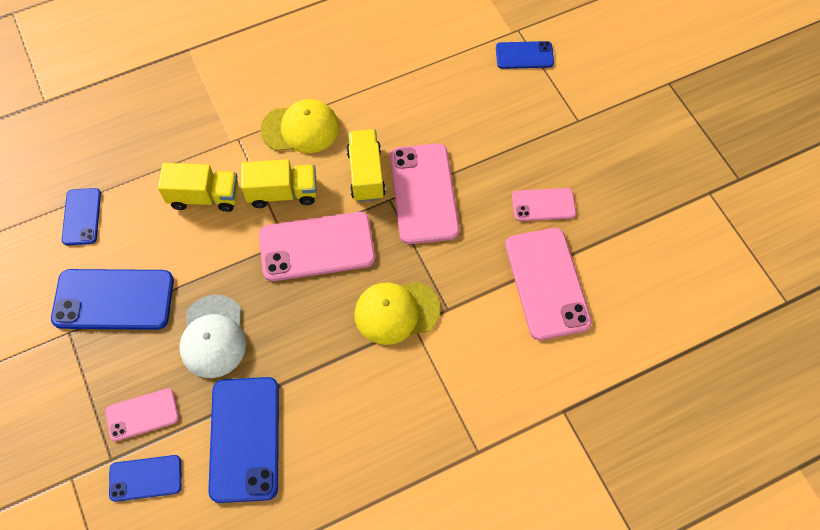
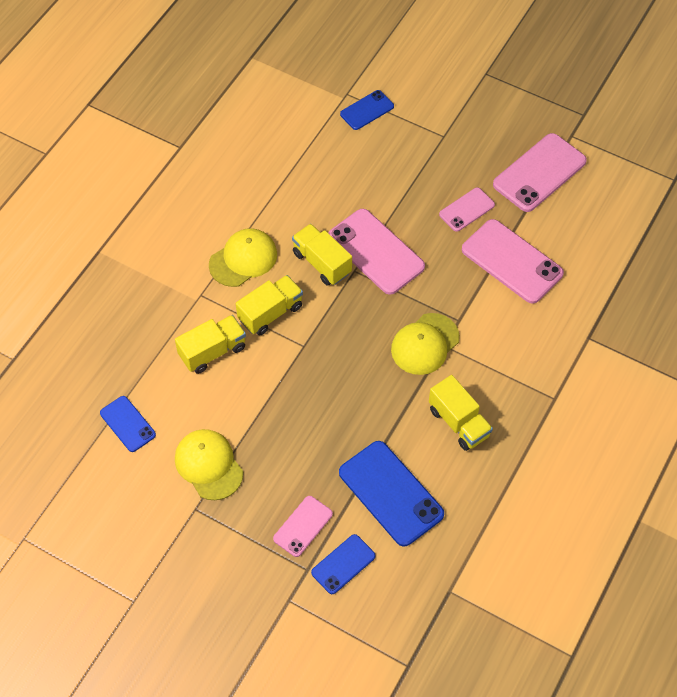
camera: 35 degrees left, 5 degrees down
blue phone [51,269,174,330] -> yellow cap [175,429,243,500]
white cap [179,295,246,378] -> none
pink phone [259,212,375,281] -> pink phone moved to [493,133,587,212]
none -> yellow truck [429,375,493,451]

